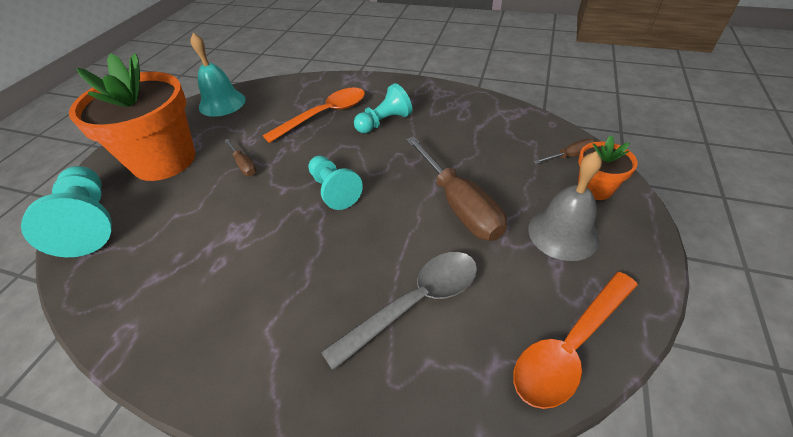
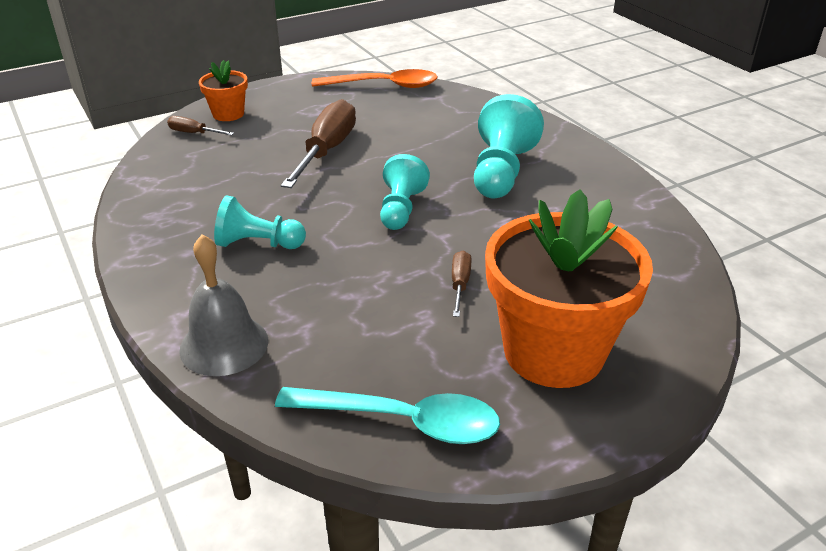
camera: 140 degrees left, 10 degrees down
turquoise pawn [21,166,112,257] -> turquoise pawn moved to [474,94,544,198]
turquoise bell [190,33,246,117] -> turquoise spoon [275,387,500,444]
orange spoon [263,88,365,143] -> none
grey spoon [321,252,477,371] -> none
grey bell [528,151,602,261] -> grey bell moved to [179,234,268,376]

